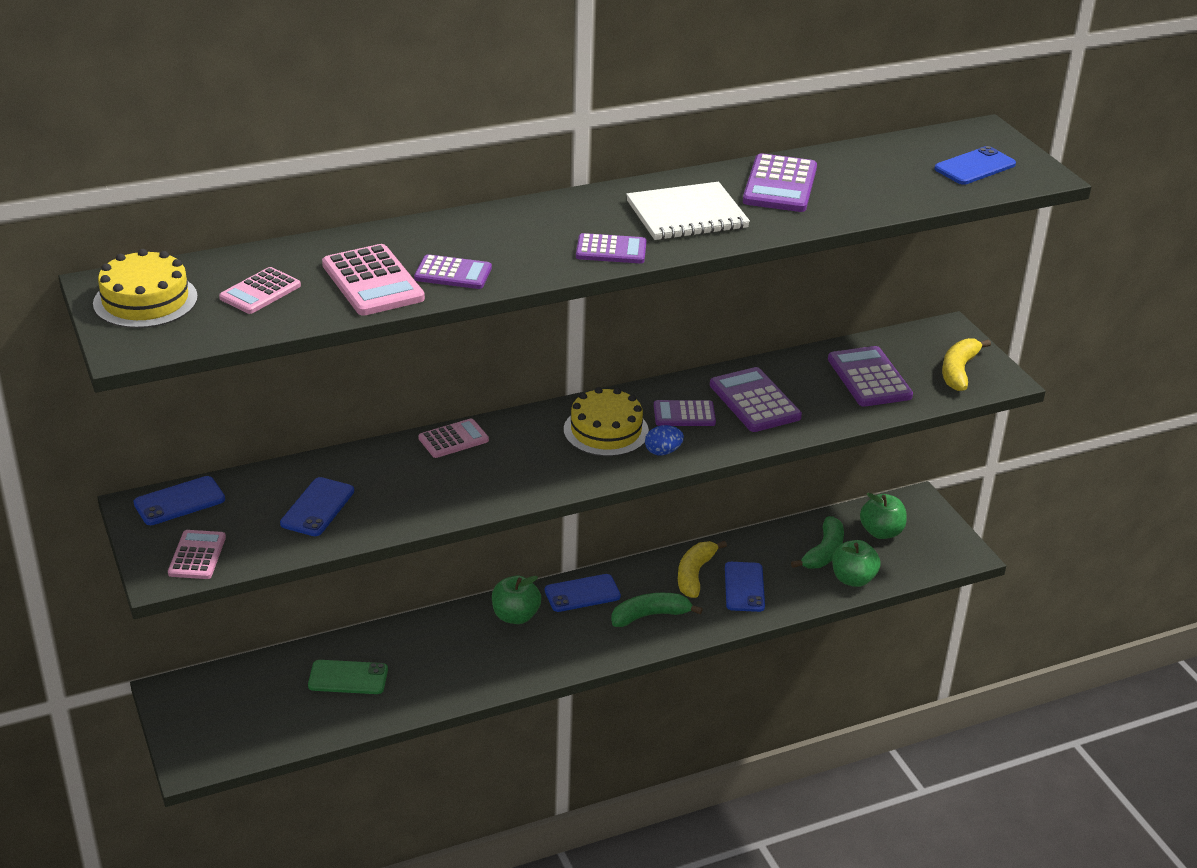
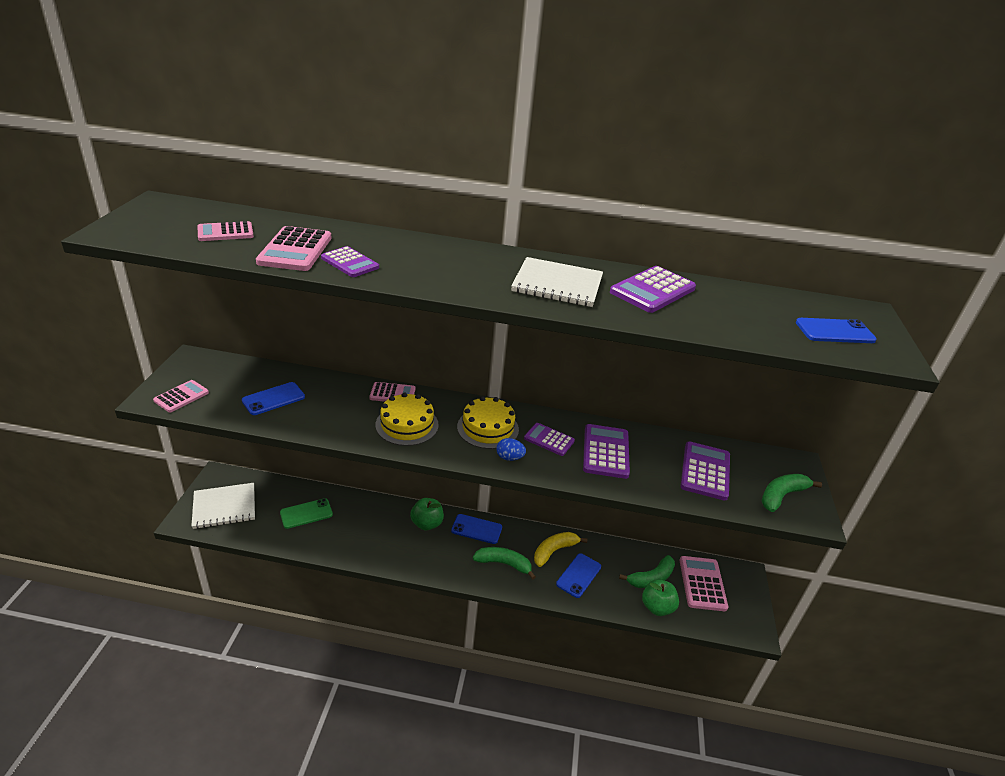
camera: 30 degrees right, 0 degrees up
yellow cake [93,249,198,328] -> yellow cake moved to [375,393,439,446]
blue phone [133,476,225,525] -> none
green phone [308,660,388,694] -> green phone turned 60 degrees counterclockwise [280,498,333,529]
purple calculator [576,233,647,263] -> none
green apple [860,493,907,539] -> pink calculator [680,556,728,611]
yellow banana [942,338,991,391] -> green banana [762,474,822,512]
none -> white notebook [191,483,255,529]

